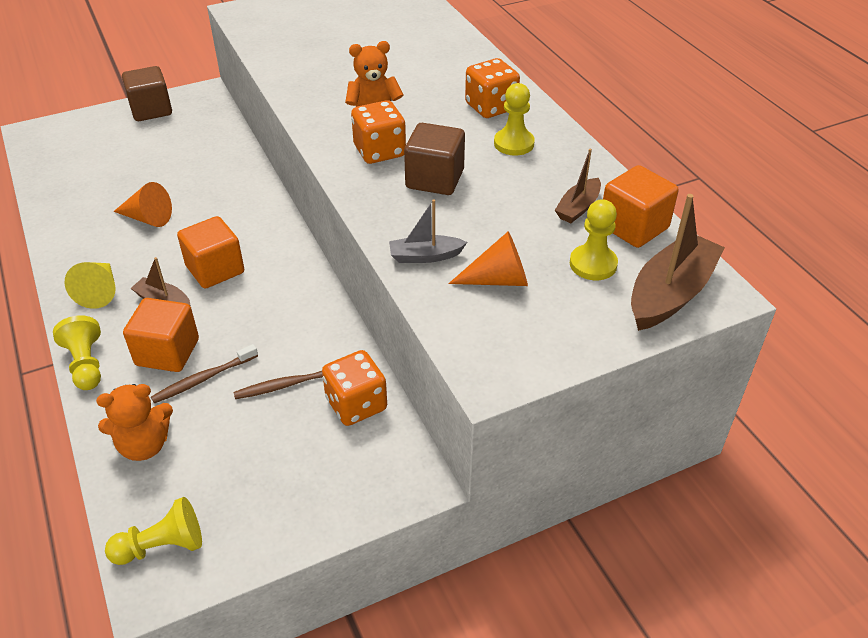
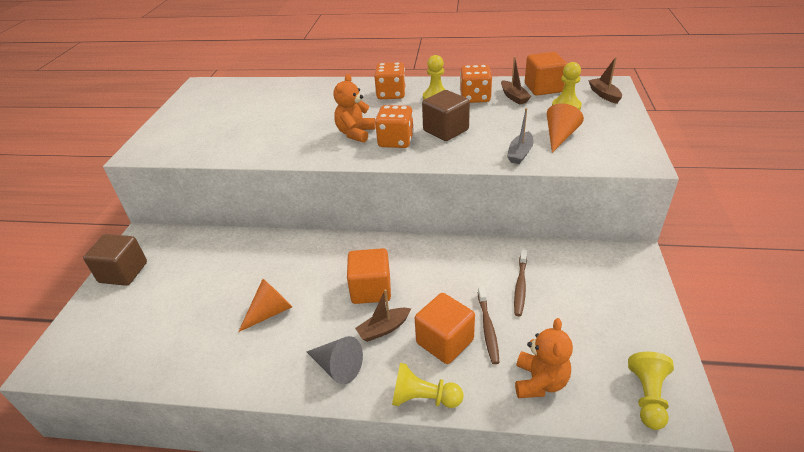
camera: 55 degrees left, 5 degrees down
yellow cone [65,262,116,309] -> grey cone [306,336,363,384]
orange dice [322,350,387,426] -> orange dice moved to [460,65,492,103]
brown boat [631,194,725,331] -> brown boat [588,57,622,104], size x0.55

